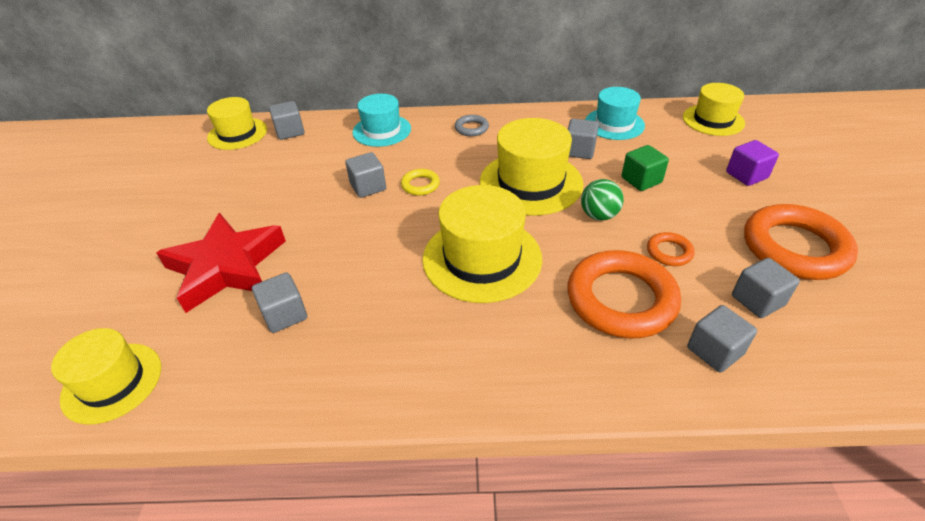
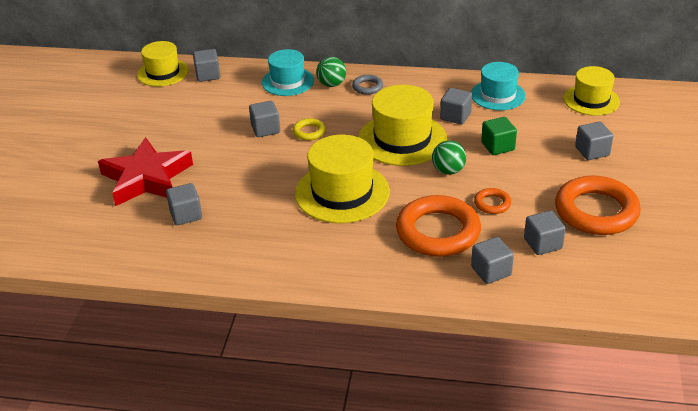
camera: 10 degrees right, 5 degrees down
yellow hat [51,328,161,424] -> none
purple cube [726,140,779,186] -> grey cube [575,121,613,160]
none -> green ball [316,57,346,87]

